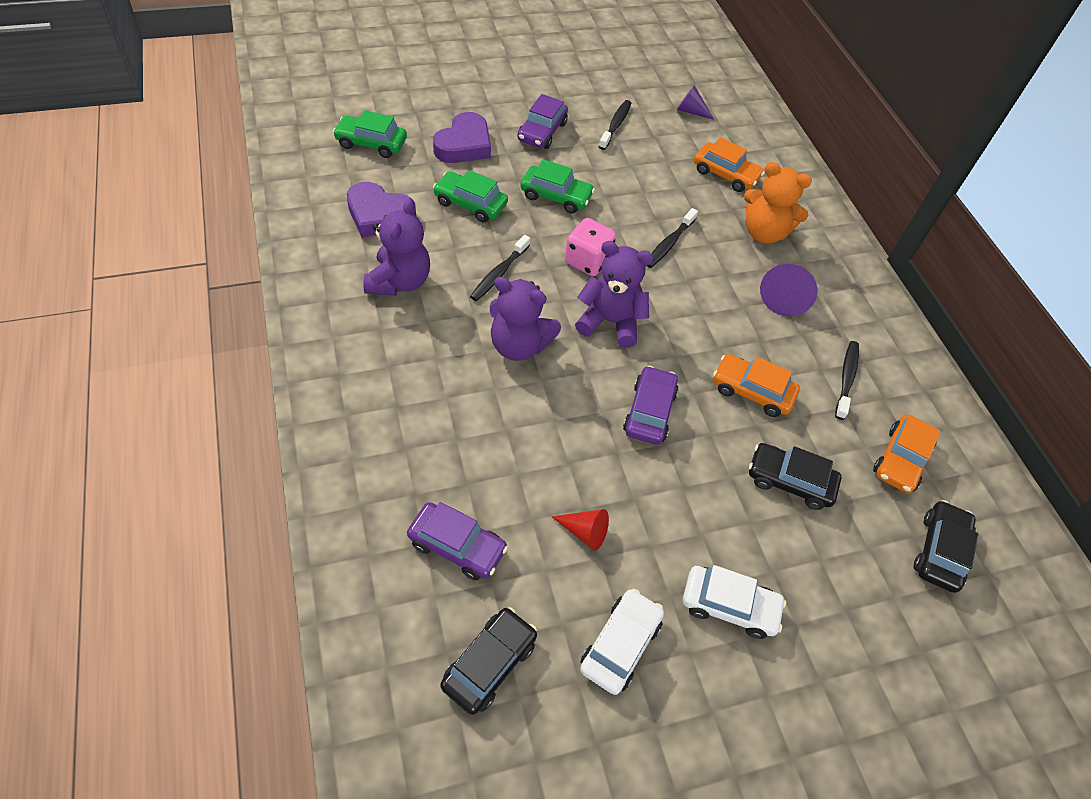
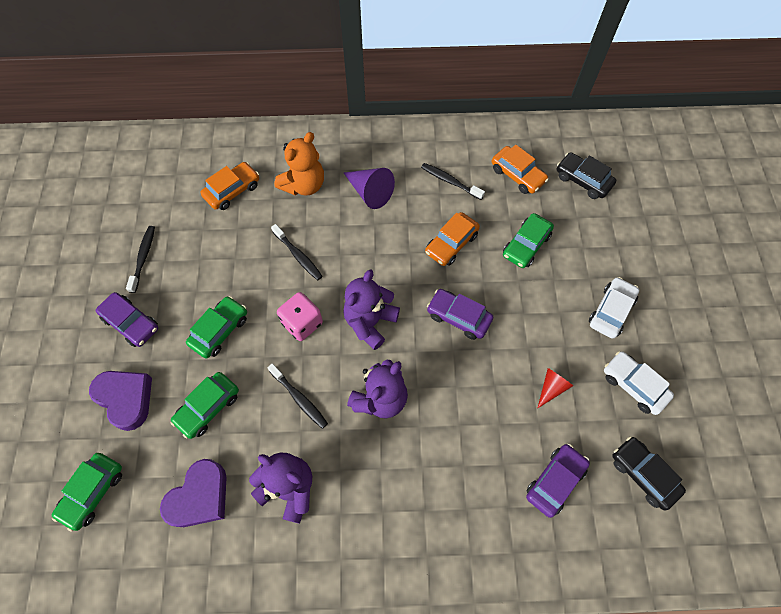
camera: 70 degrees left, 10 degrees up
black toothbrush [599,100,631,150] -> black toothbrush turned 60 degrees clockwise [126,226,155,293]
purple cone [677,85,714,120] -> none
black car [749,443,842,510] -> green car [503,213,554,268]

